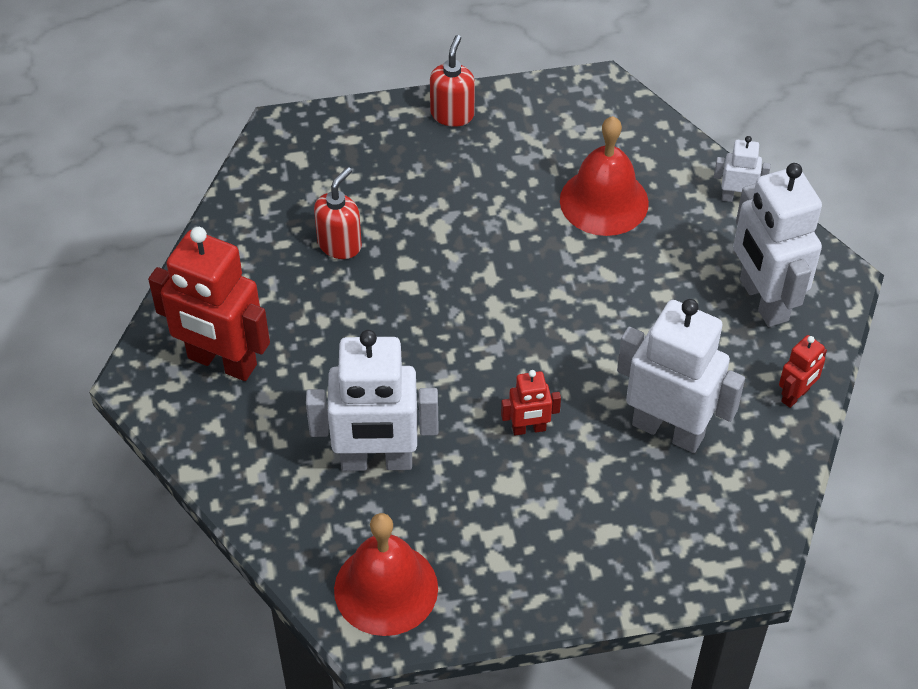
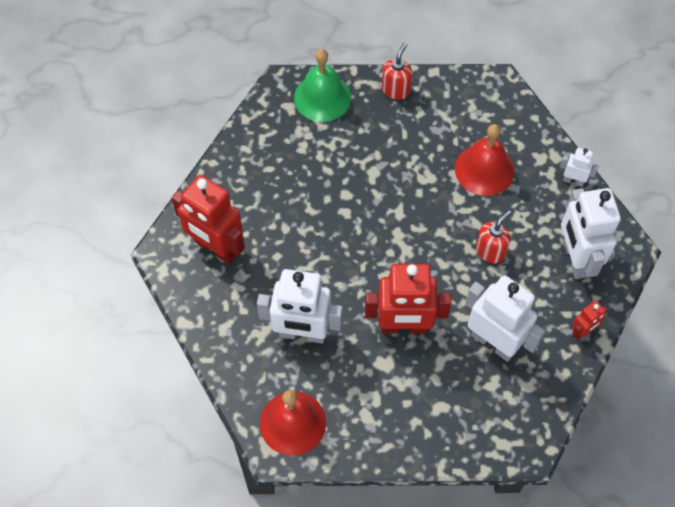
camera: 10 degrees right, 10 degrees up
red soap dispenser [314,167,362,259] -> red soap dispenser moved to [476,210,511,263]
red robot [501,370,561,435] -> red robot [365,264,452,334], size x2.12
none -> green bell [294,49,351,122]

